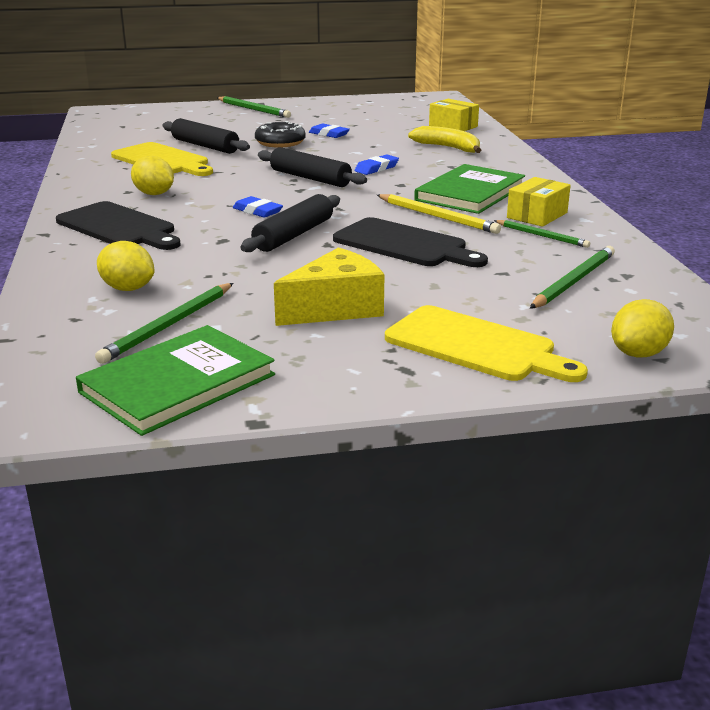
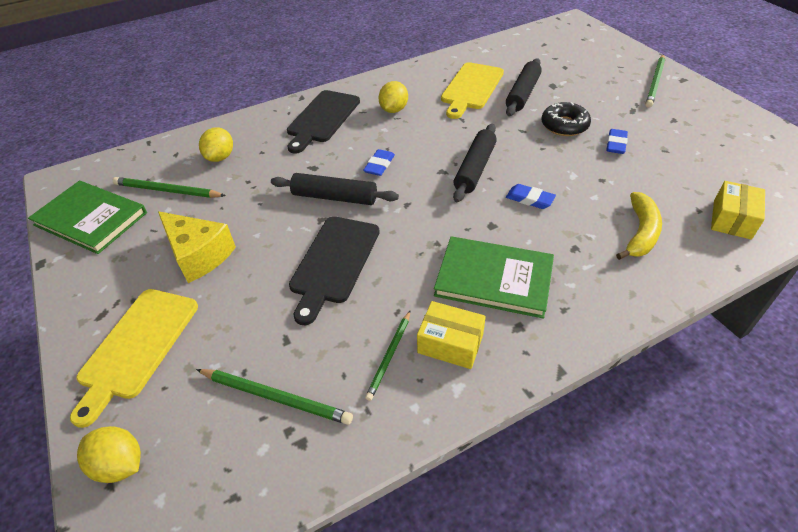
camera: 75 degrees right, 20 degrees up
yellow pencil [377,194,501,234] -> none

